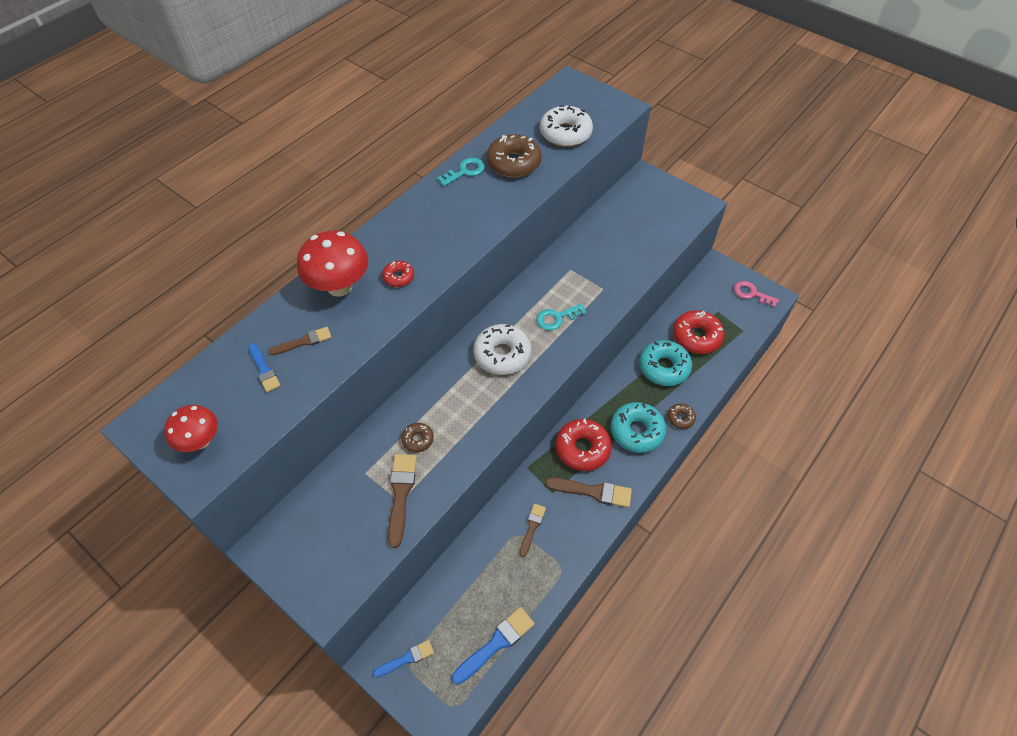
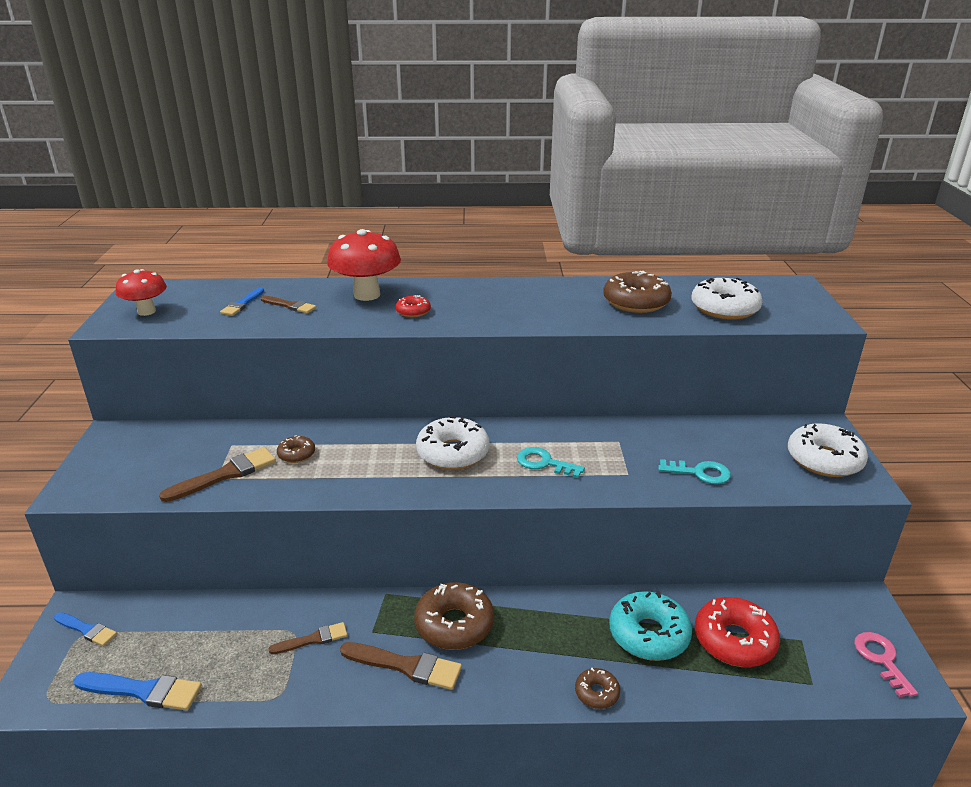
camera: 50 degrees right, 25 degrees down
turquoise key [437,158,485,186] -> turquoise key moved to [658,459,731,484]
brown brush [545,477,632,508] -> brown brush turned 45 degrees counterclockwise [340,642,462,690]
red donut [555,419,612,471] -> brown donut [414,582,494,650]
turquoise donut [610,402,666,453] -> none
none -> white donut [788,423,868,477]

